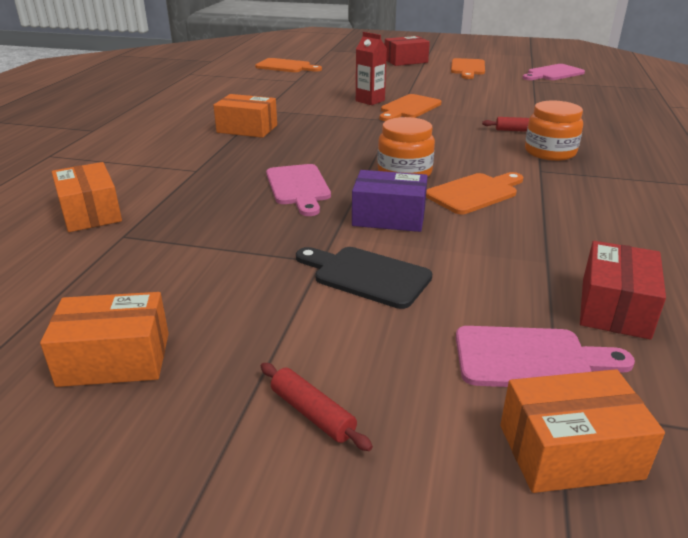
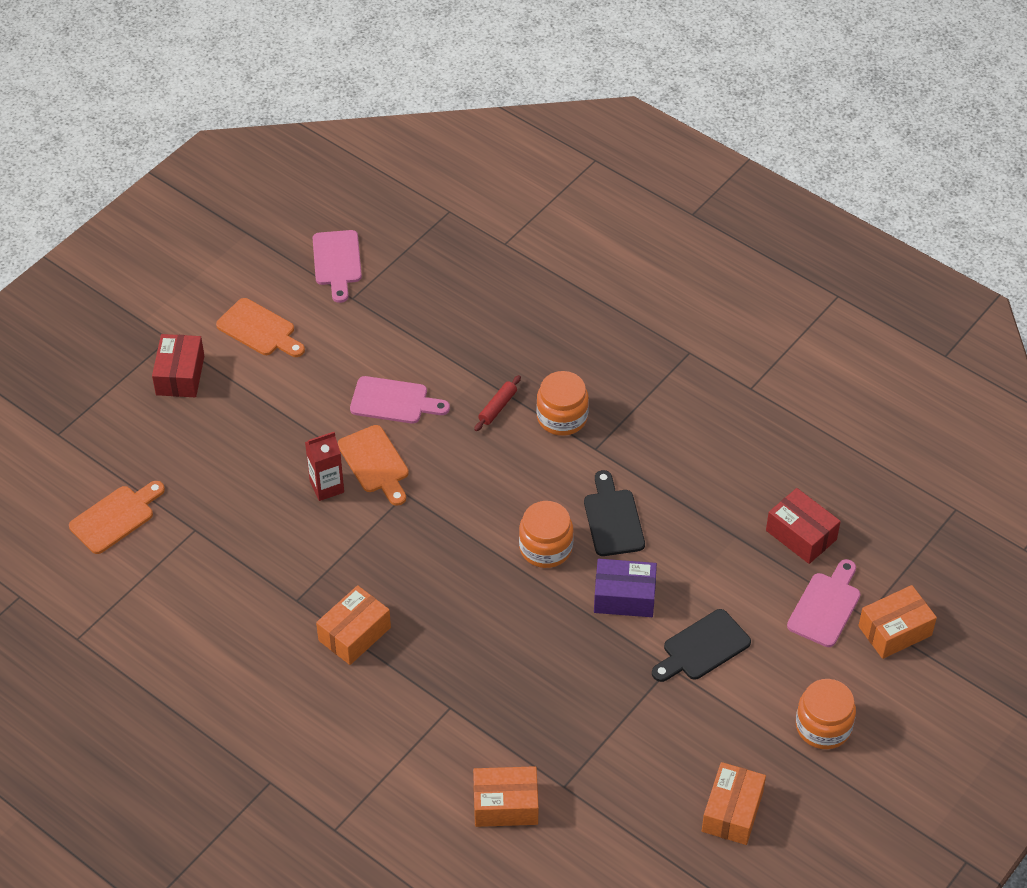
camera: 65 degrees left, 20 degrees up
red rolling pin [261,363,373,451] -> orange jar [796,679,856,749]
pink cutting board [266,164,331,216] -> pink cutting board moved to [350,376,450,424]
purple box [352,170,428,232] -> purple box turned 60 degrees clockwise [594,559,657,617]
orange cutting board [426,172,523,214] -> black cutting board [584,470,645,556]
orange box [500,369,665,493] -> orange box turned 45 degrees clockwise [858,585,937,659]

